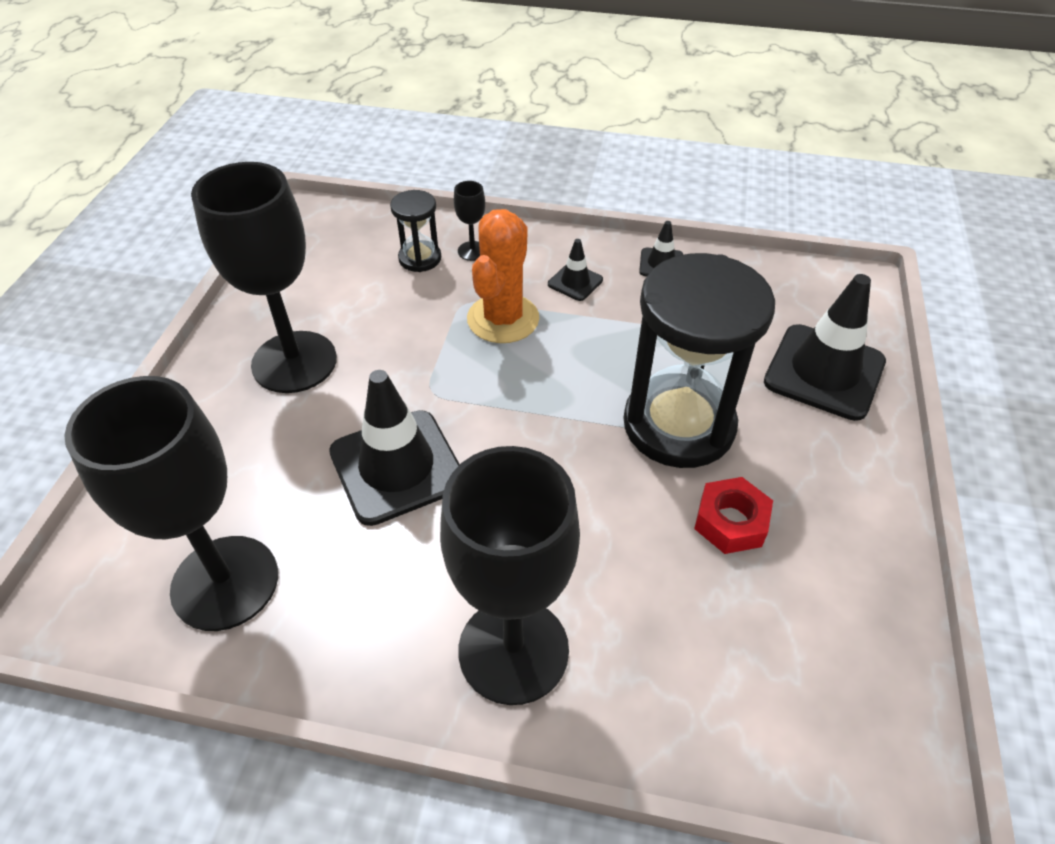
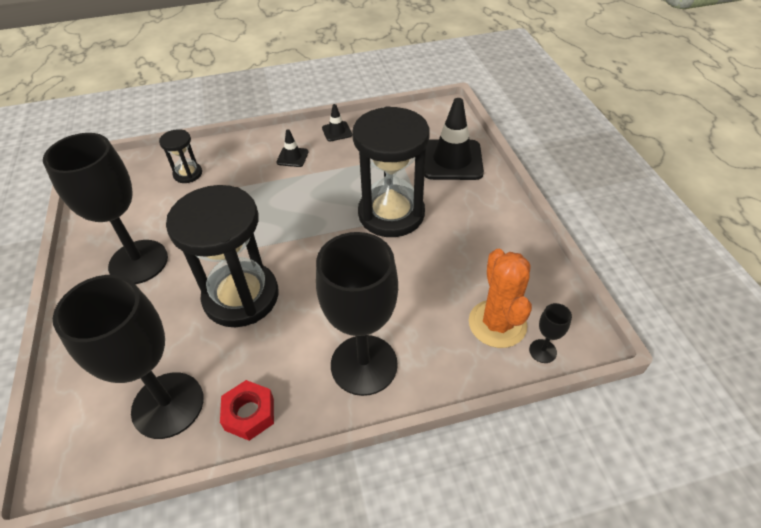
camera: 25 degrees left, 0 degrees up
black traffic cone [329,370,460,526] -> black hourglass [166,185,279,327]
black goblet [454,181,485,261] -> black goblet moved to [529,303,572,363]
orange cactus [467,209,539,343] -> orange cactus moved to [469,249,532,348]
red nut [694,477,773,554] -> red nut moved to [220,380,274,441]

